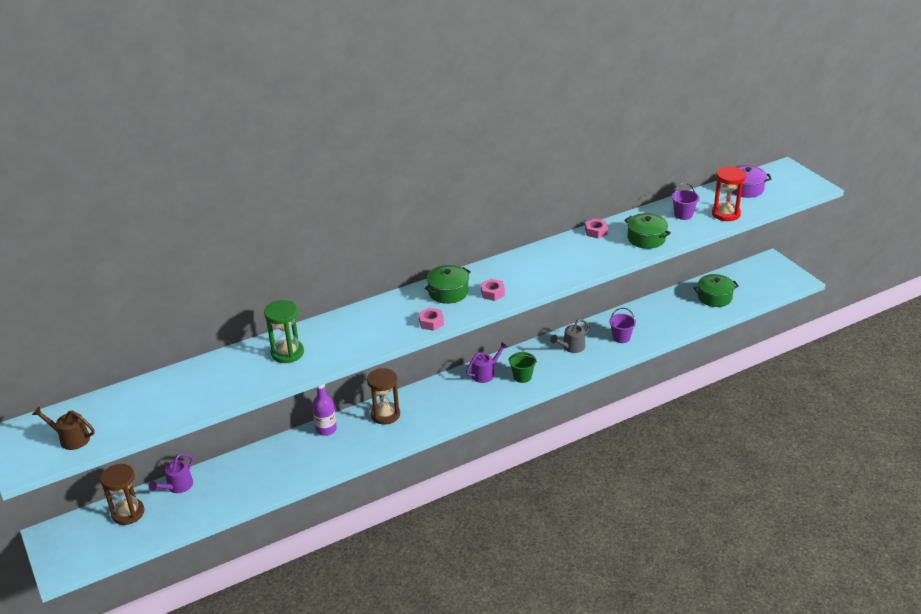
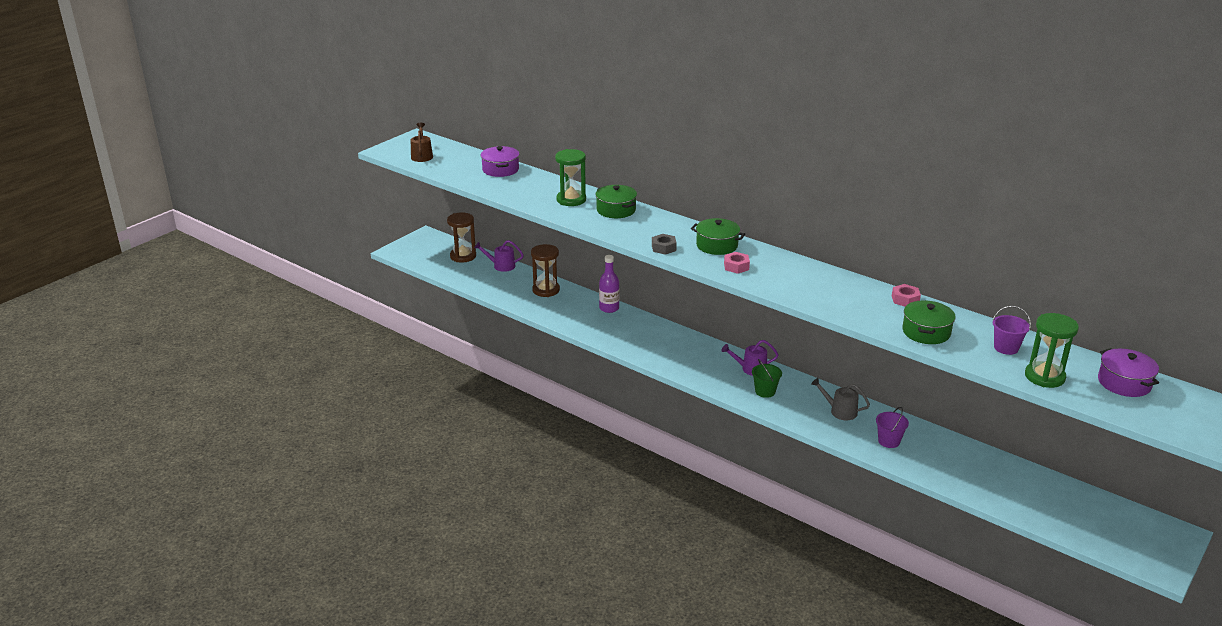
camera: 65 degrees right, 5 degrees down
brown hourglass [367,368,400,425] -> brown hourglass moved to [531,244,560,297]
pink nut [418,308,444,331] -> grey nut [652,234,677,255]
purple watering can [466,342,508,383] -> purple watering can turned 150 degrees clockwise [721,340,779,376]
green pot [694,274,739,307] -> green pot moved to [595,185,637,218]
red hourglass [712,166,746,221] -> green hourglass [1025,313,1079,388]
none -> purple pot [481,146,519,177]

